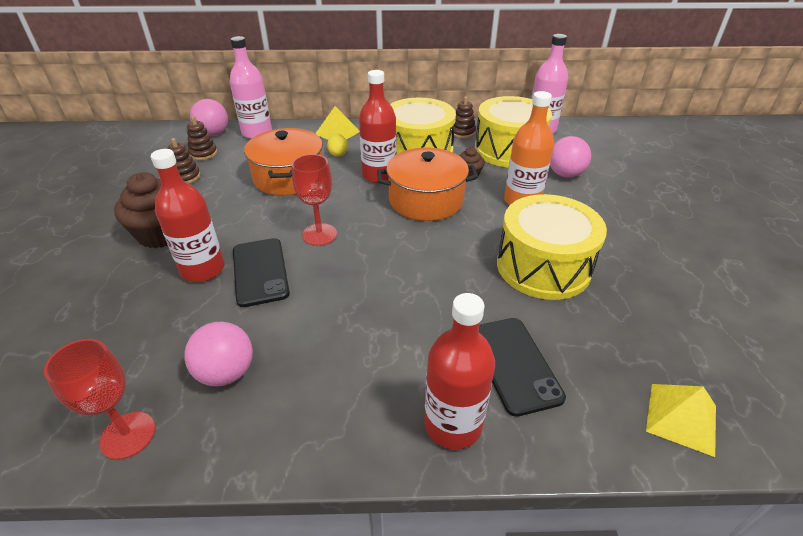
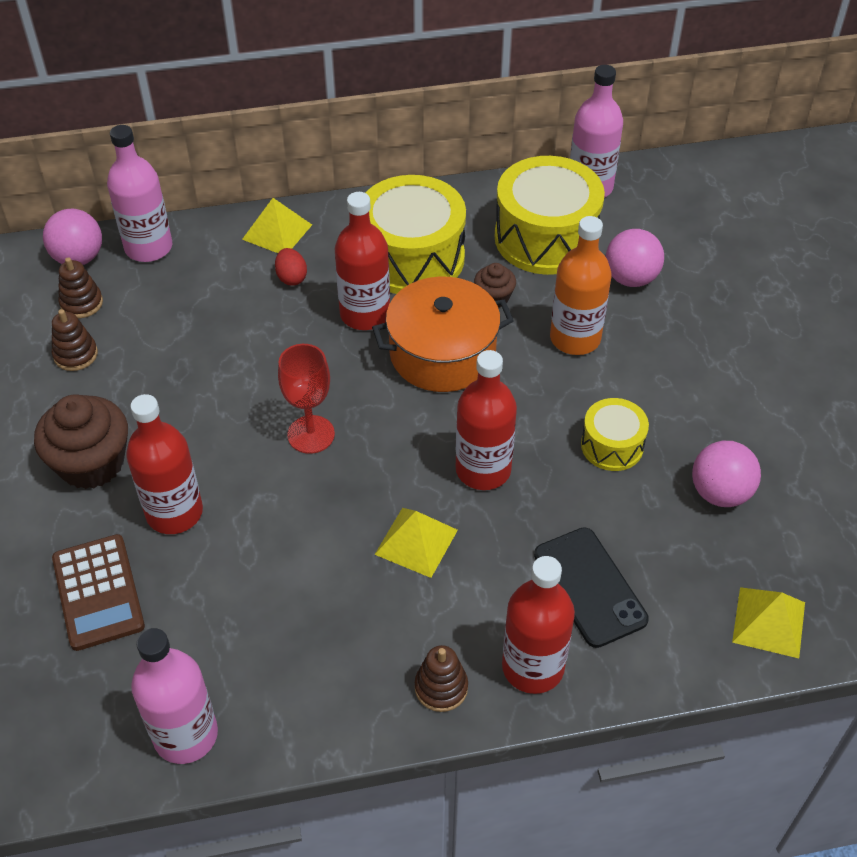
camera: 10 degrees left, 10 degrees up
red goblet [44,339,155,460] -> pink bottle [131,628,218,764]
pink ball [184,322,253,387] -> pink ball moved to [692,441,761,507]
black phone [233,238,290,307] -> none
orange pot [244,128,323,196] -> none
yellow egg [327,133,348,157] -> red egg [275,248,307,286]
brown stacking toy [453,96,476,138] -> brown stacking toy moved to [415,645,468,712]
yellow drum [497,194,607,300] -> yellow drum [581,398,649,471], size x0.53
none -> brown calculator [52,534,145,651]
none -> yellow pyramid [374,508,458,578]
none -> red bottle [456,350,517,490]

